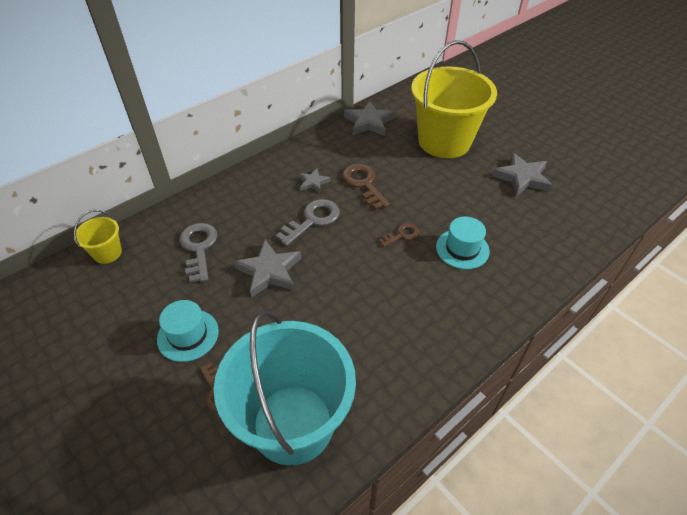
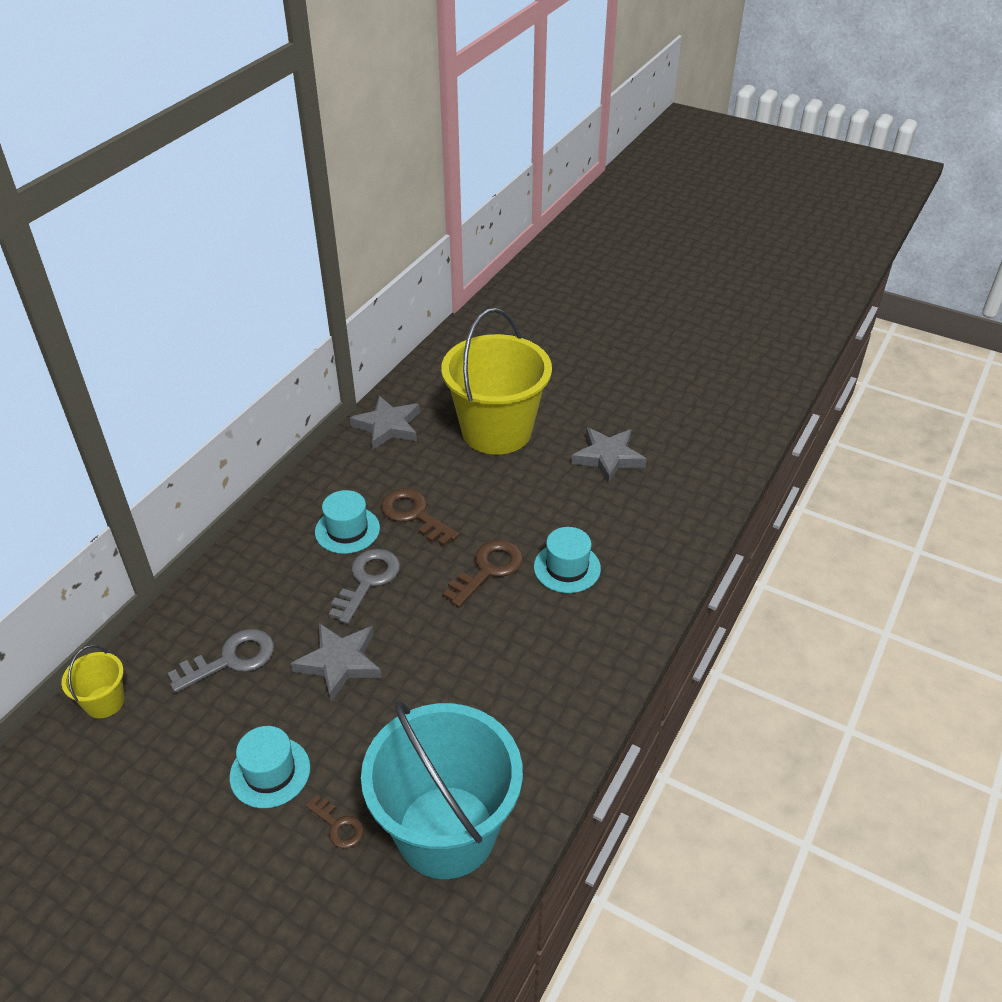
camera: 20 degrees left, 5 degrees down
grey key [179,223,218,283] -> grey key turned 90 degrees clockwise [168,629,274,693]
grey star [299,169,331,193] -> turquoise hat [315,490,380,554]
brown key [379,223,419,247] -> brown key [443,540,523,607], size x1.71

